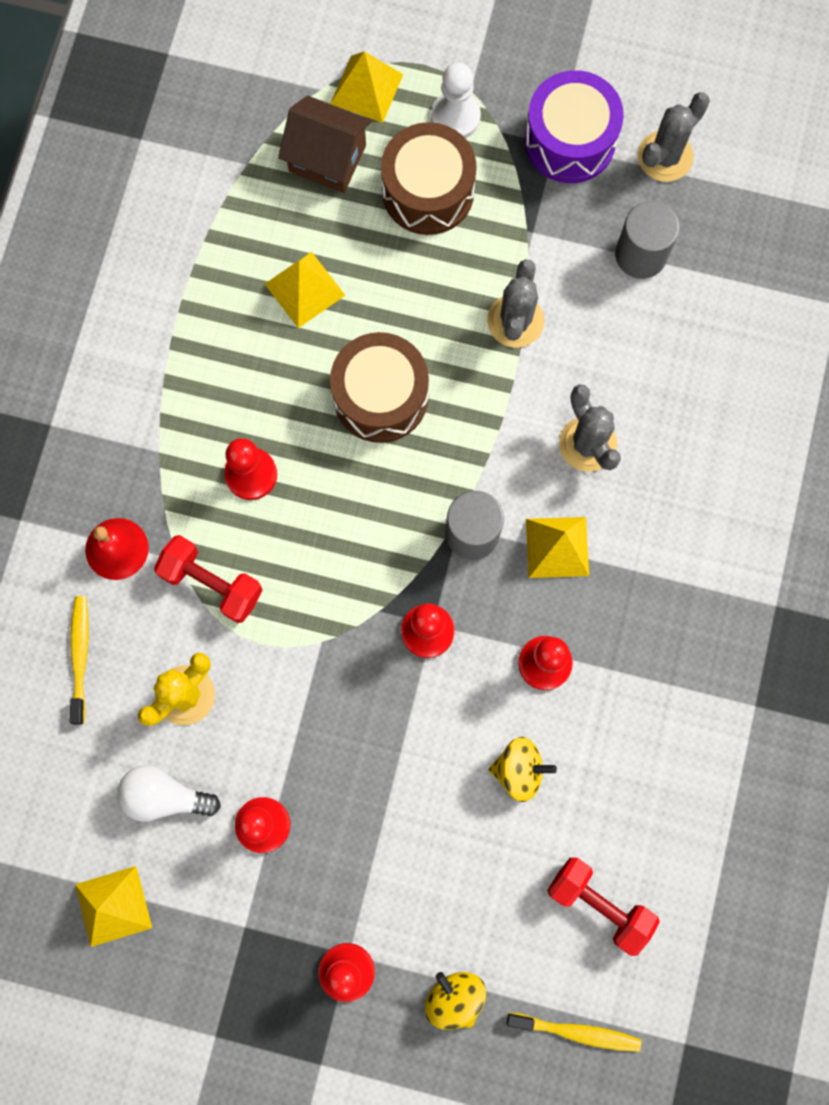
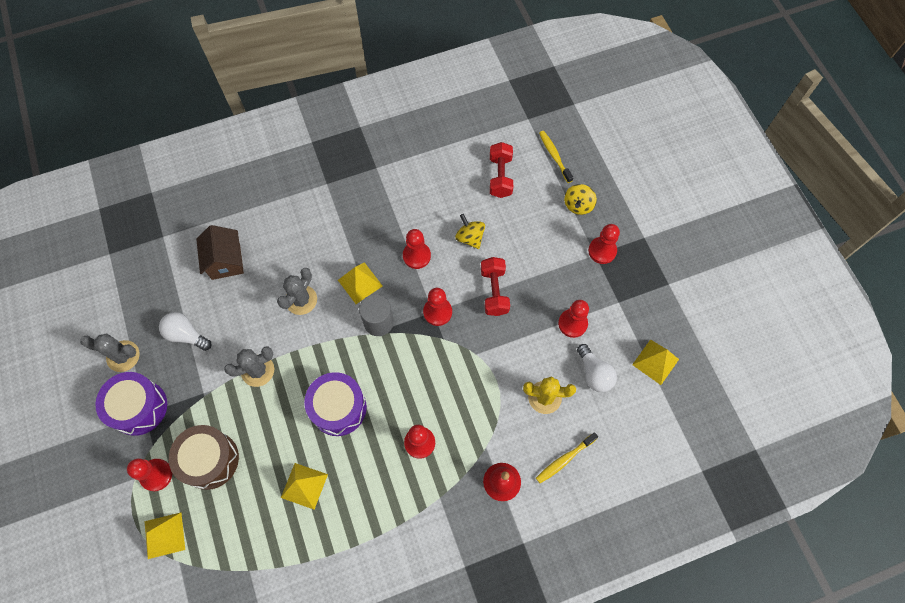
camera: 125 degrees left, 10 degrees down
red dumbbell [154,535,263,623] -> red dumbbell moved to [481,257,510,316]
brown house [278,96,372,193] -> brown house moved to [196,225,244,280]
brown drum [330,332,429,443] -> purple drum [304,372,367,436]
white pawn [431,63,481,138] -> red pawn [127,458,172,491]
grey cylinder [615,201,679,279] -> white light bulb [159,312,212,351]

